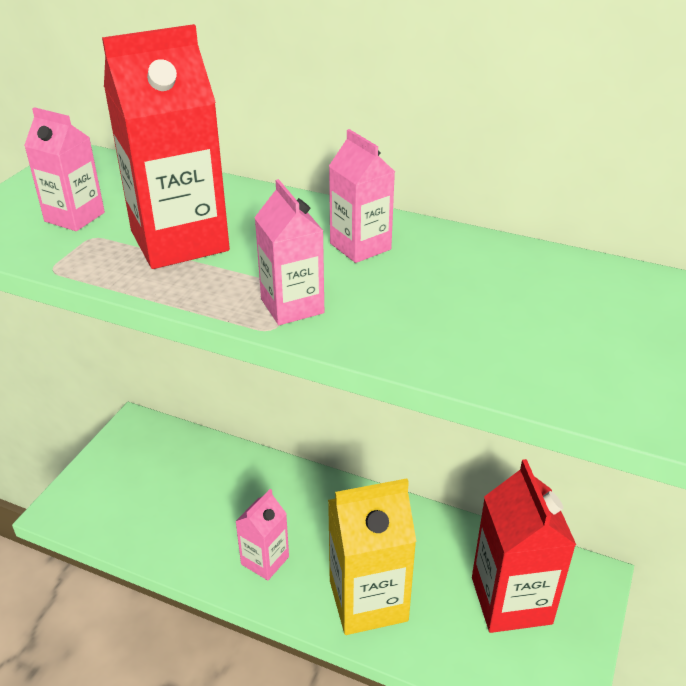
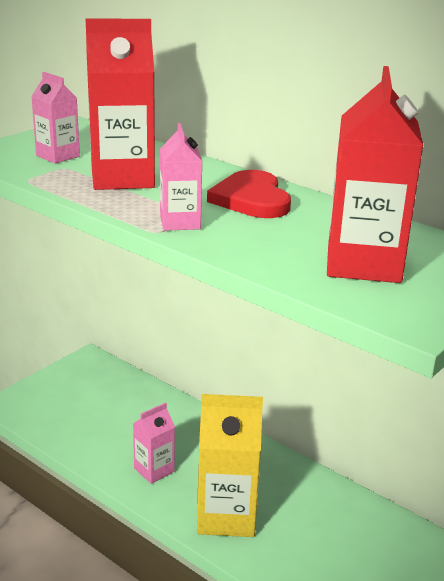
camera: 15 degrees right, 10 degrees down
pink carton [329,129,395,263] -> red heart [207,170,291,218]
red carton [472,459,576,633] -> red carton moved to [327,66,423,283]

